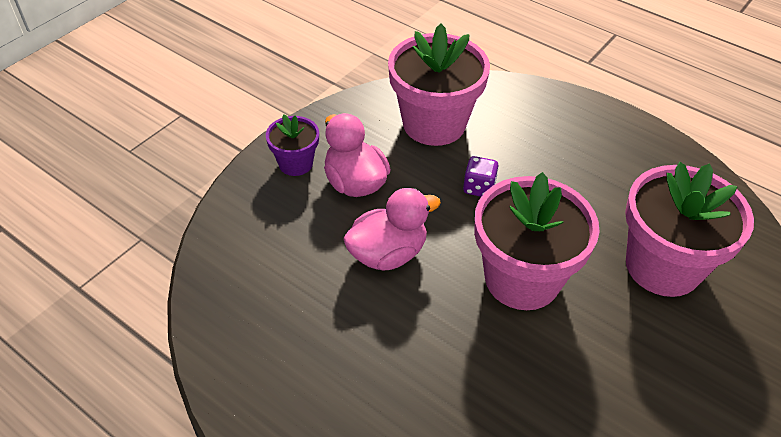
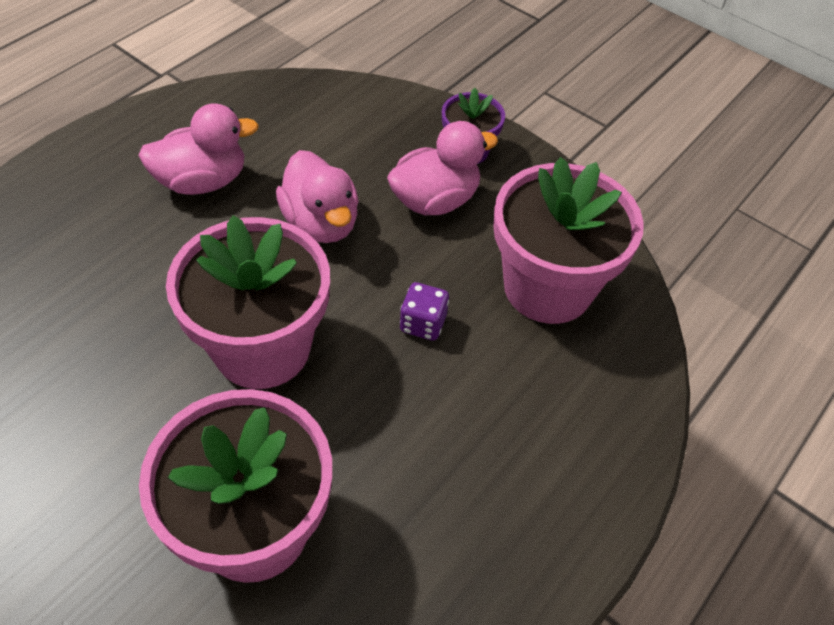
camera: 90 degrees right, 5 degrees up
none -> pink duck [138,103,259,195]

